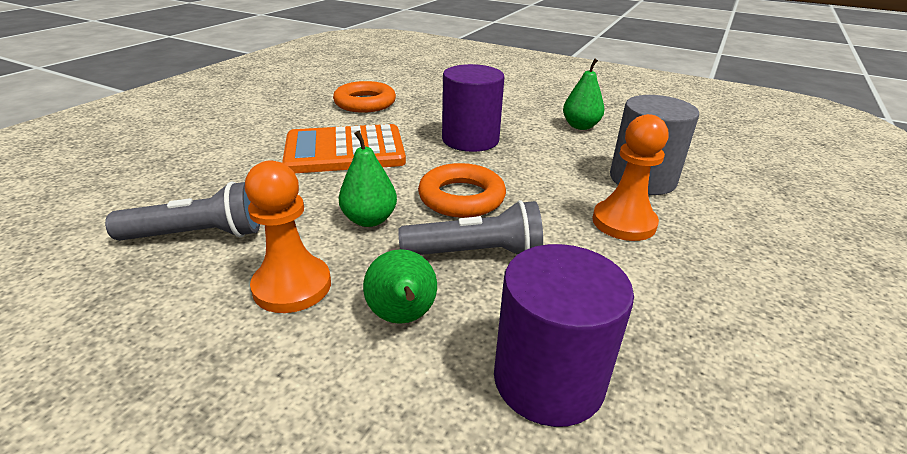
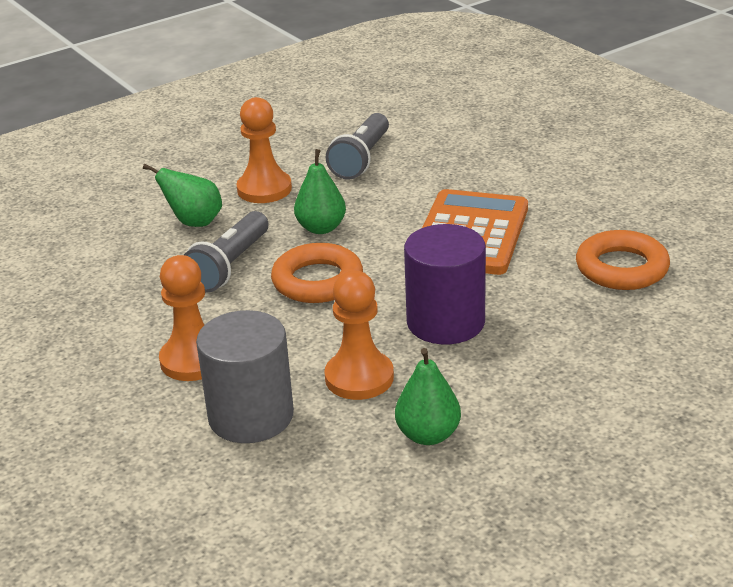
camera: 120 degrees right, 0 degrees up
purple cylinder [494,244,634,427] -> none
none -> orange pawn [324,270,394,400]

